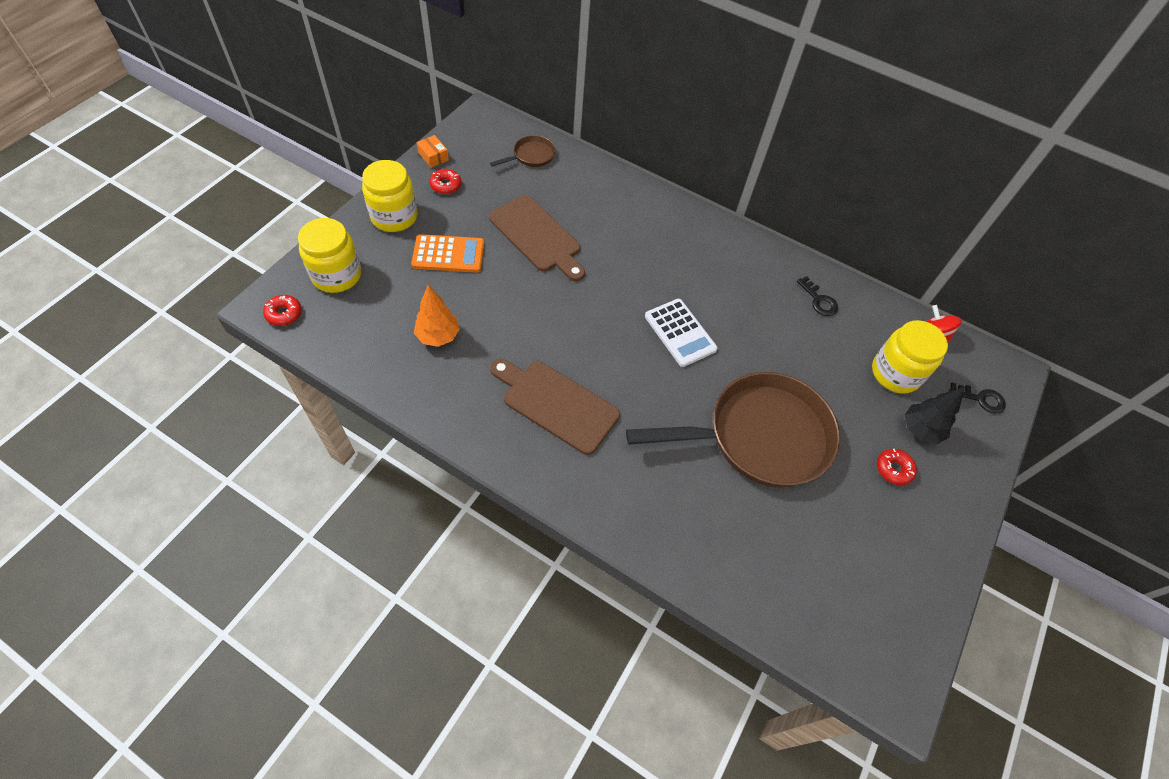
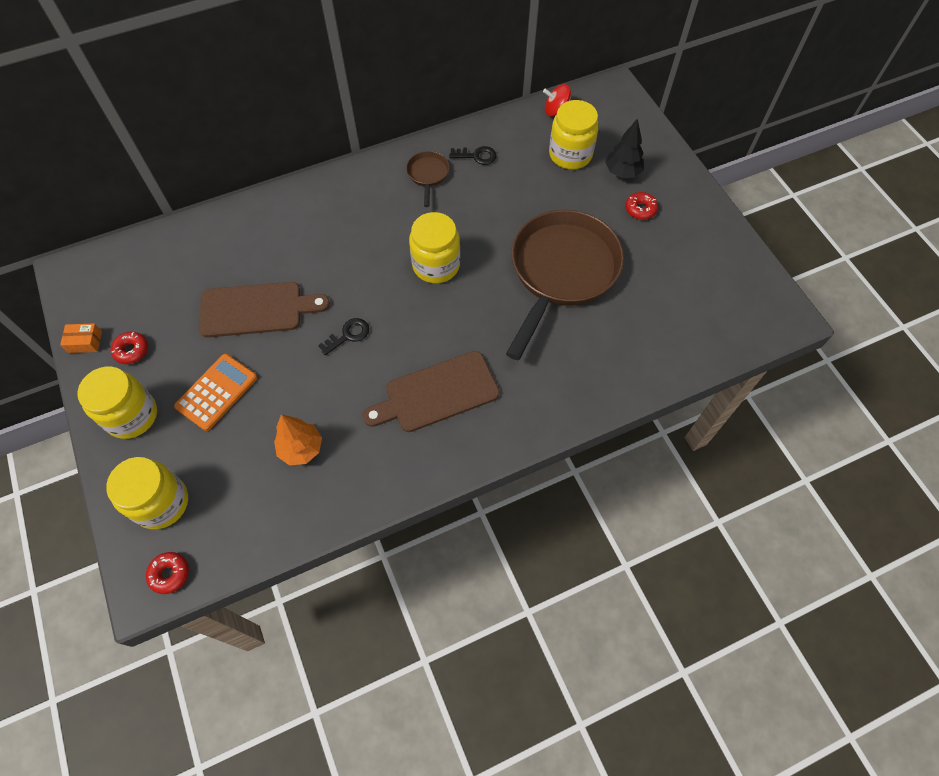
camera: 50 degrees left, 5 degrees up
brown pan [490,135,556,167] -> brown pan moved to [406,151,449,207]
white calculator [645,299,718,367] -> yellow jar [409,212,460,283]
black key [949,383,1006,414] -> black key moved to [318,318,369,355]

